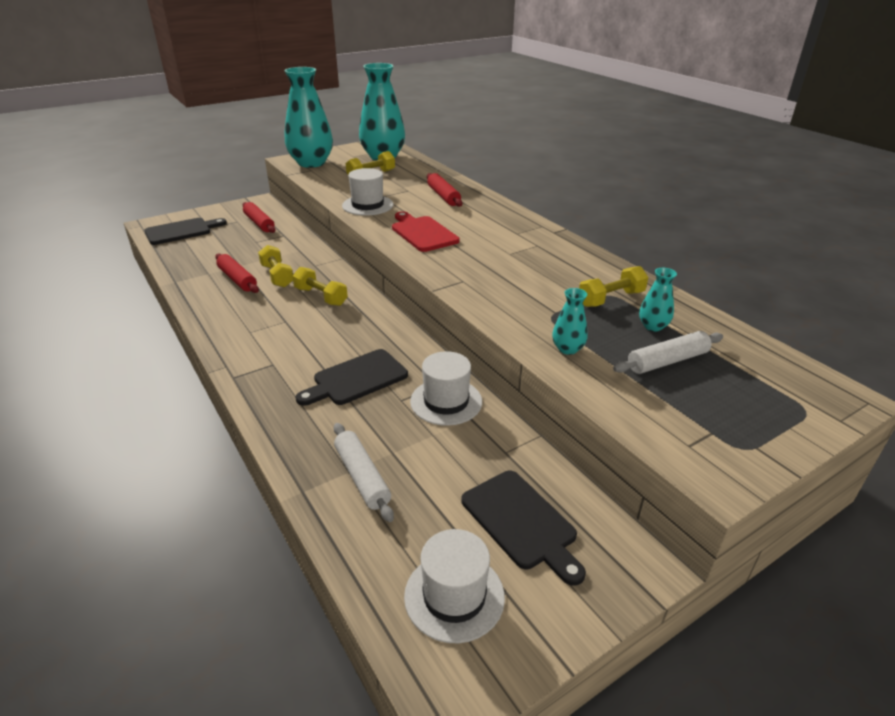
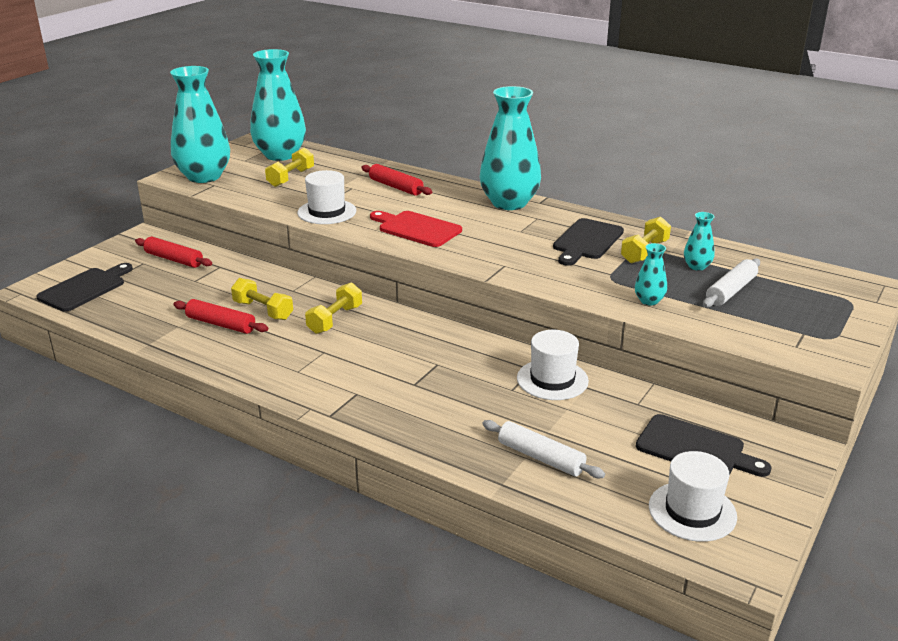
camera: 25 degrees left, 5 degrees down
yellow dumbbell [293,267,348,306] -> yellow dumbbell turned 75 degrees counterclockwise [305,283,362,334]
black cutting board [295,349,408,406] -> black cutting board moved to [553,218,624,266]
none -> turquoise vase [480,86,541,210]

